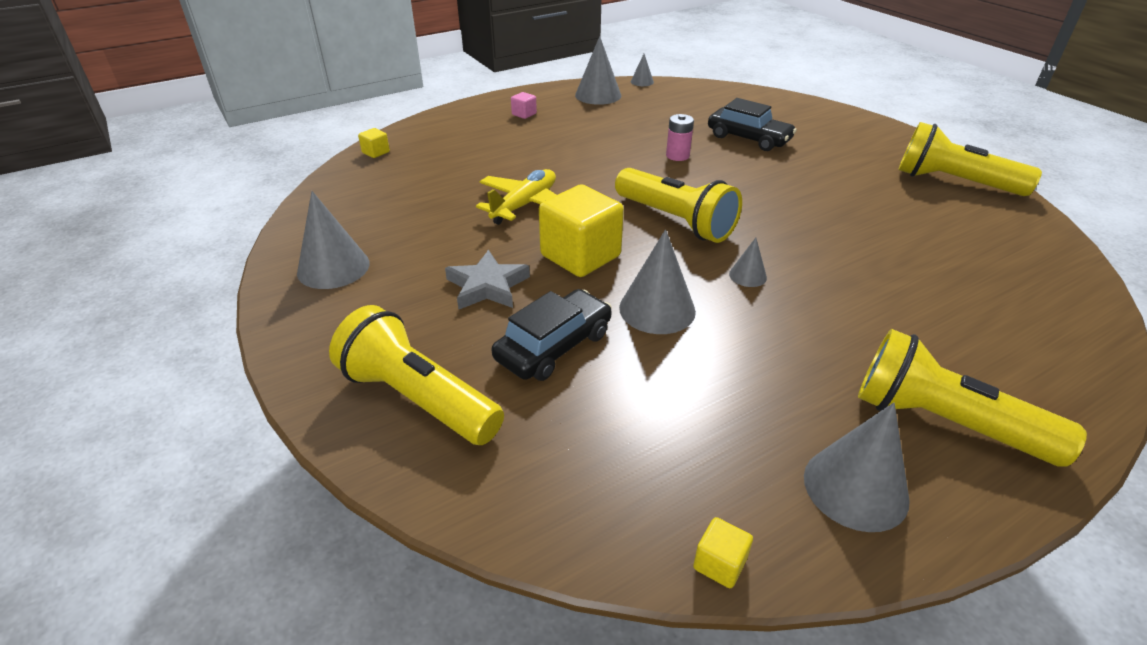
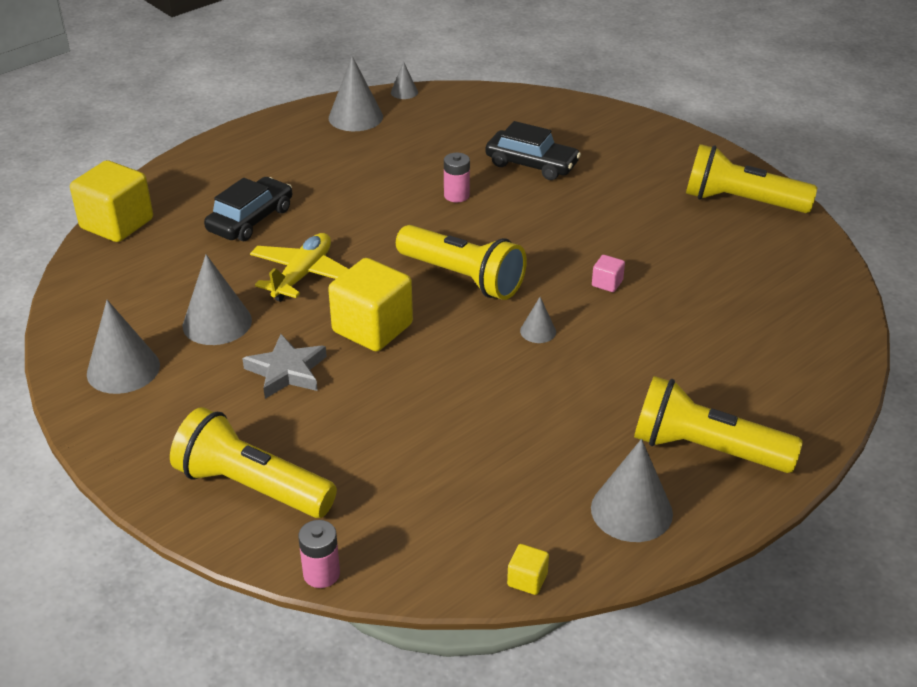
camera: 10 degrees left, 0 degrees up
yellow cube [358,128,390,158] -> yellow cube [70,160,153,242], size x2.31
black car [492,289,612,381] -> black car moved to [204,177,292,241]
pink cube [511,92,537,119] -> pink cube moved to [592,255,625,292]
grey cone [619,229,696,334] -> grey cone moved to [183,254,252,345]
none -> pink battery [298,520,340,588]

